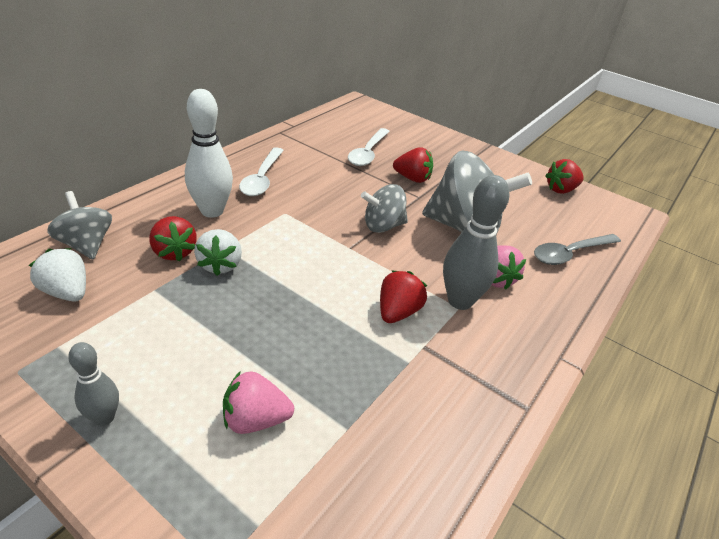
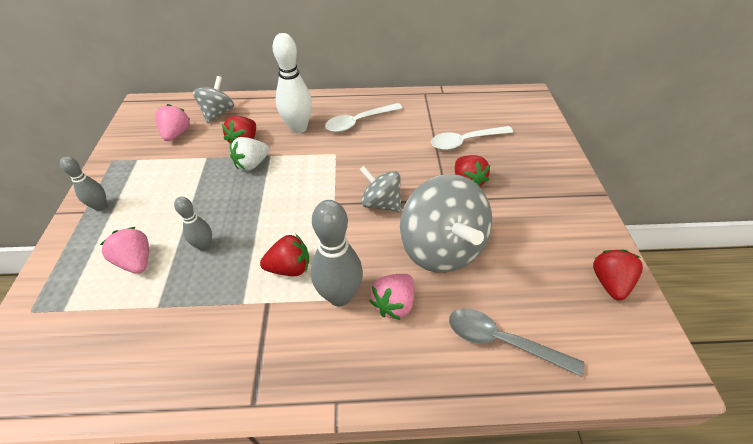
camera: 55 degrees right, 10 degrees up
white strawberry [29,248,86,301] -> pink strawberry [155,104,190,141]
red strawberry [545,159,584,194] -> red strawberry turned 75 degrees clockwise [593,250,643,300]
none -> grey bowling pin [174,197,212,251]

